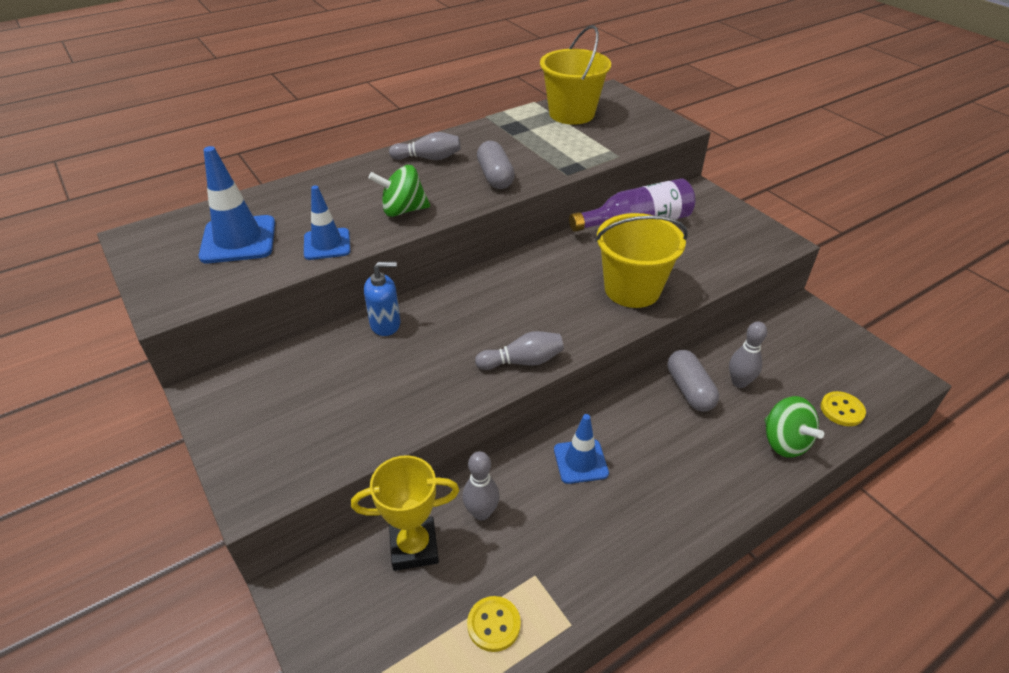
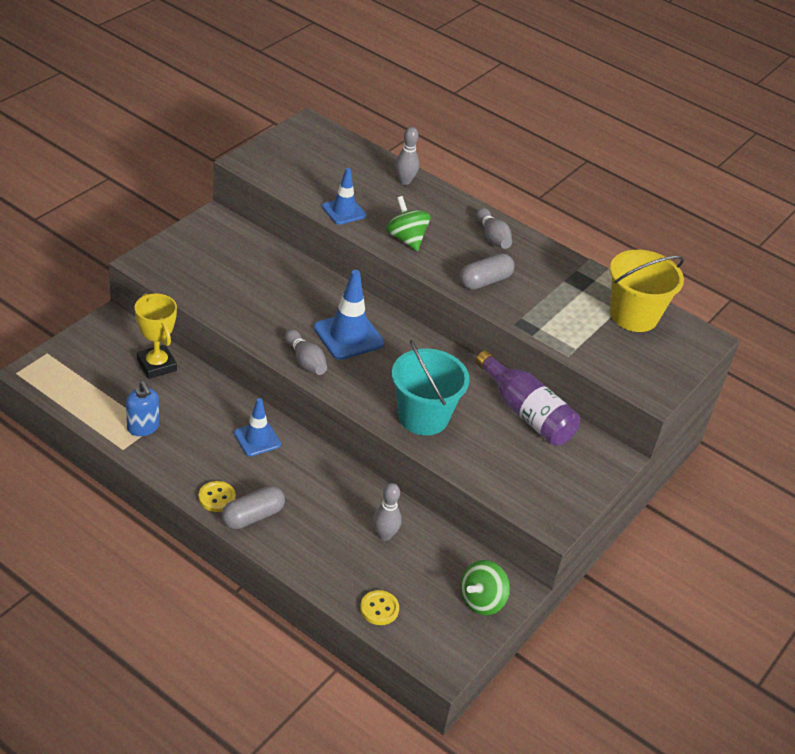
camera: 65 degrees right, 0 degrees up
blue traffic cone [199,146,275,263] -> blue traffic cone moved to [314,270,384,360]
blue soap dispenser [364,262,400,336] -> blue soap dispenser moved to [126,381,159,436]
grey bowling pin [462,451,500,520] -> grey bowling pin moved to [395,127,419,185]
yellow button [467,596,521,652] -> yellow button moved to [199,481,236,512]
yellow bucket [595,213,688,308] -> turquoise bucket [392,340,470,435]
grey capsule [668,350,719,412] -> grey capsule moved to [222,486,285,529]
green spinning top [764,396,824,458] -> green spinning top moved to [460,560,510,615]

